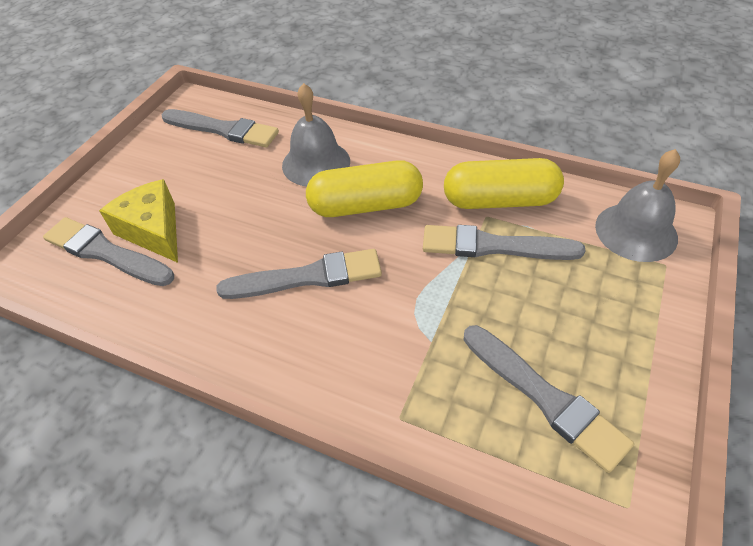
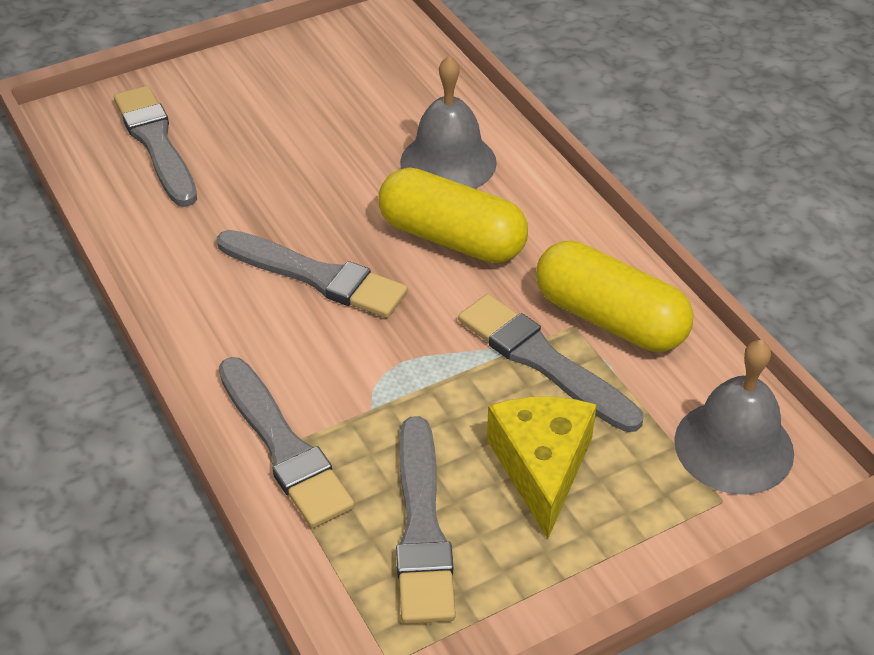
camera: 35 degrees right, 5 degrees down
yellow cheese [99,179,178,263] -> yellow cheese moved to [487,397,597,539]
grey brush [162,109,279,147] -> grey brush moved to [219,357,355,528]

